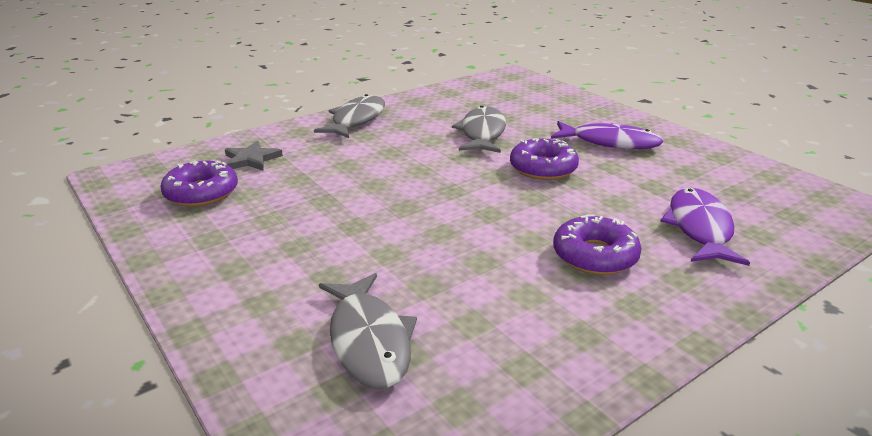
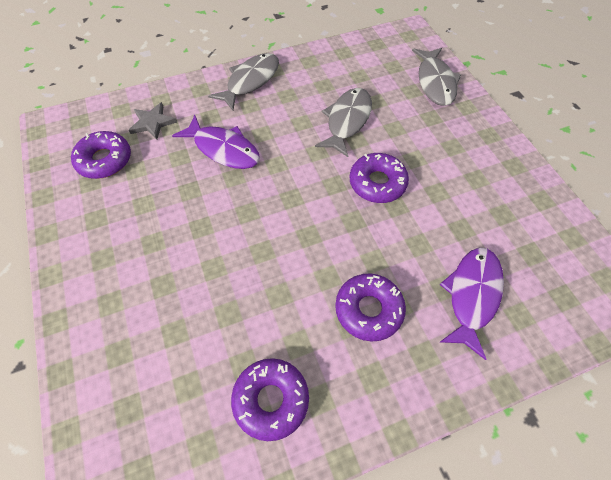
camera: 15 degrees right, 30 degrees up
grey fish [319,273,417,389] -> grey fish moved to [412,48,461,106]
purple fish [551,121,664,149] -> purple fish moved to [172,115,260,169]
none -> purple donut [231,358,309,441]

